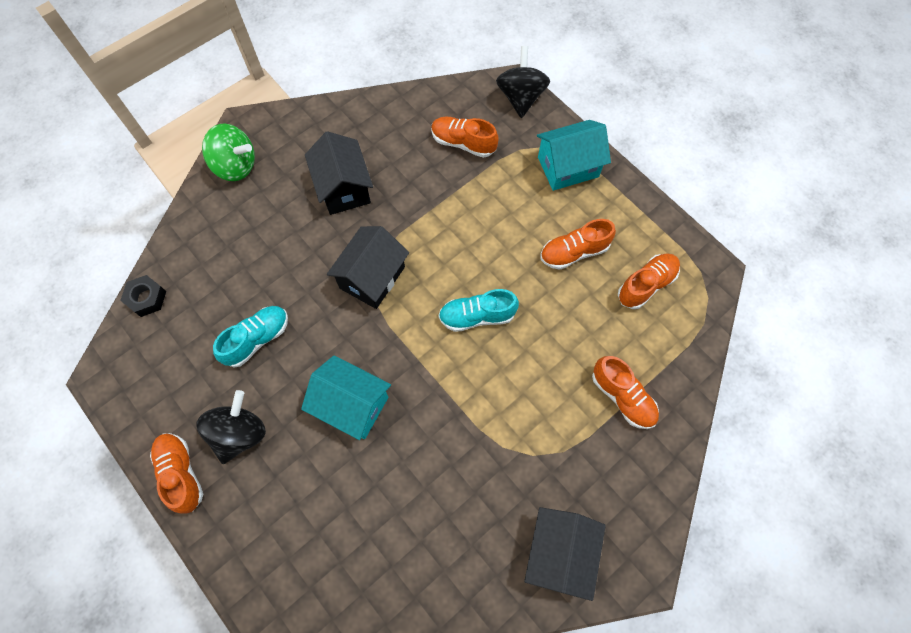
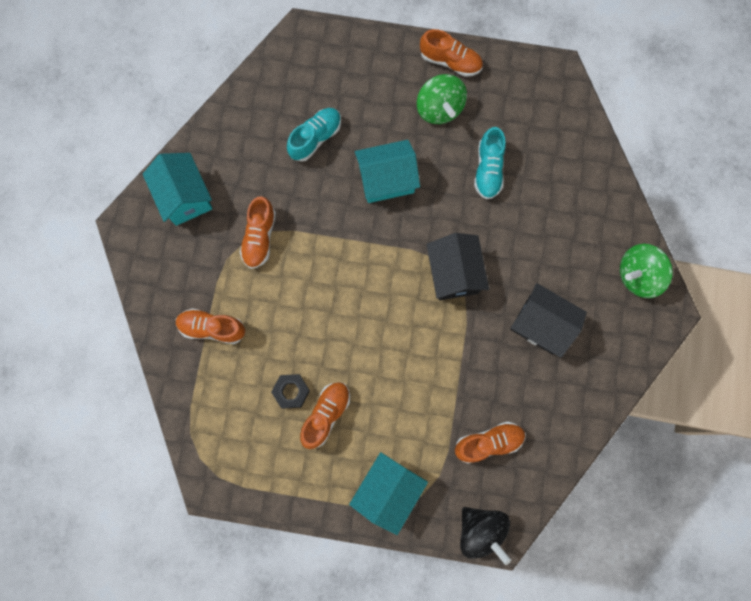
camera: 140 degrees right, 10 degrees up
black nut [120,275,166,317] -> black nut moved to [271,374,310,409]
black spinning top [196,390,266,464] -> green spinning top [417,74,467,124]
turquoise shoe [438,289,519,332] -> turquoise shoe moved to [287,108,341,162]
black house [524,507,606,601] -> turquoise house [143,153,212,226]
orange shoe [618,253,680,309] -> orange shoe moved to [240,197,276,269]

